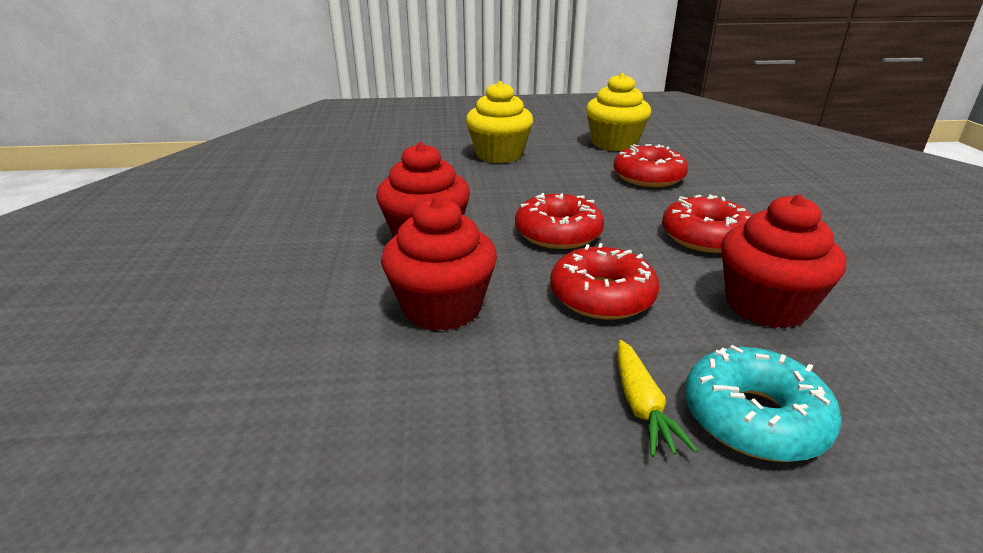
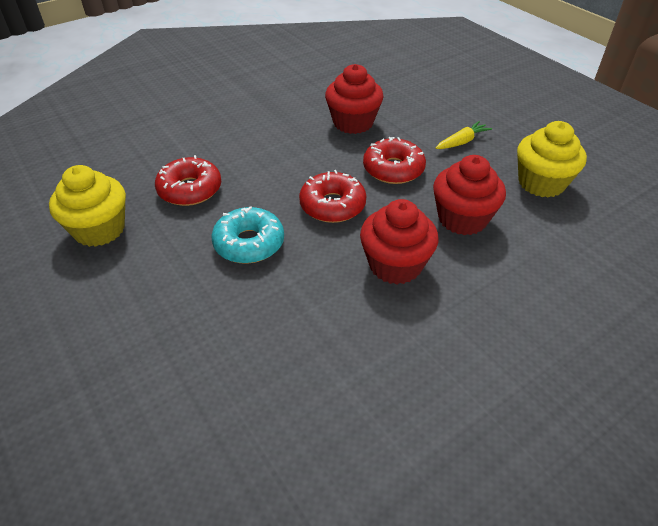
camera: 120 degrees left, 15 degrees up
yellow cupcake [466,81,533,163] -> yellow cupcake moved to [517,121,587,198]
red donut [662,195,752,253] -> none
turquoise donut [685,345,841,462] -> turquoise donut moved to [211,206,284,264]

